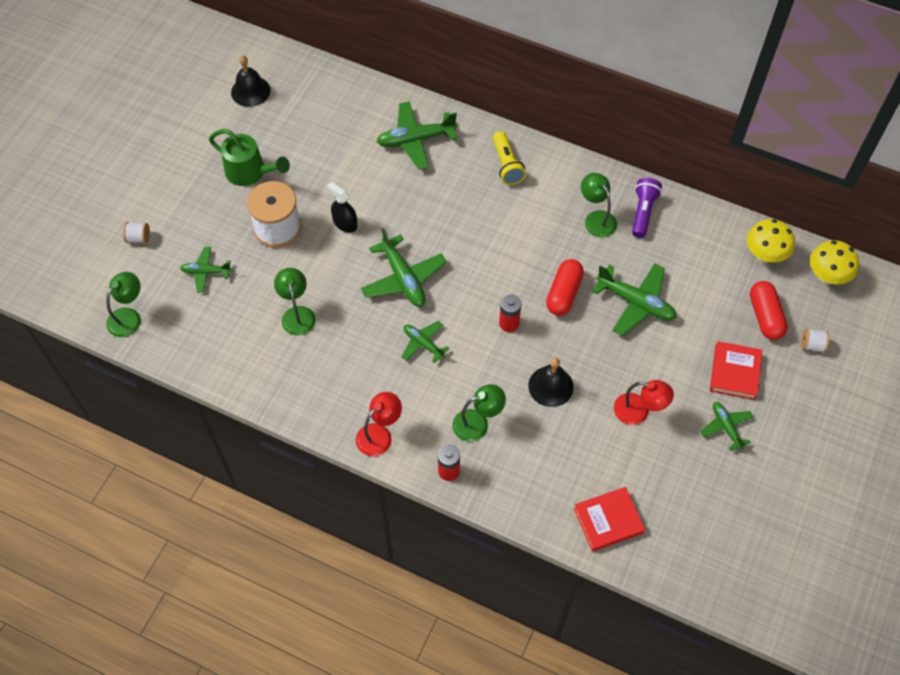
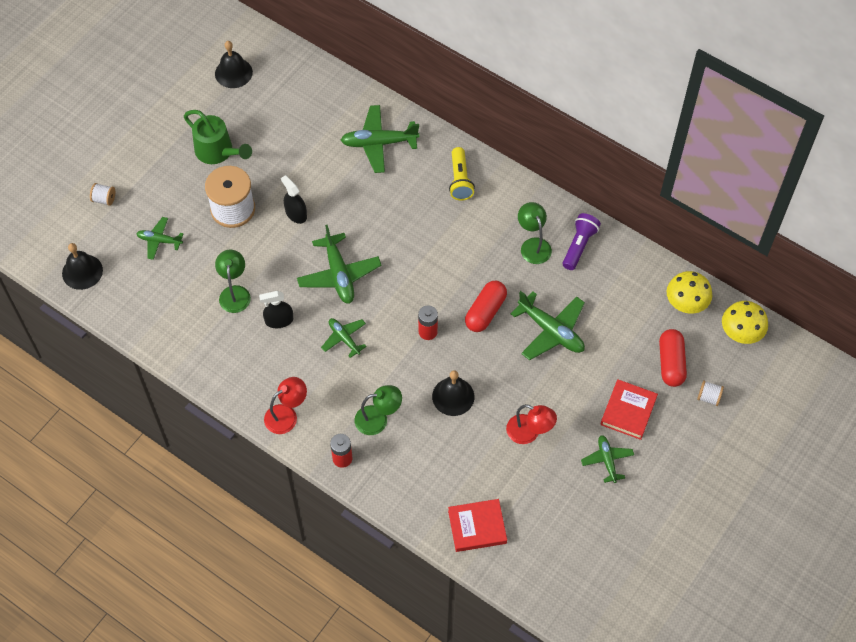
camera: 10 degrees right, 0 degrees up
green lamp [106,272,141,337] -> black bell [62,243,103,290]
none -> black spray bottle [259,291,293,328]

